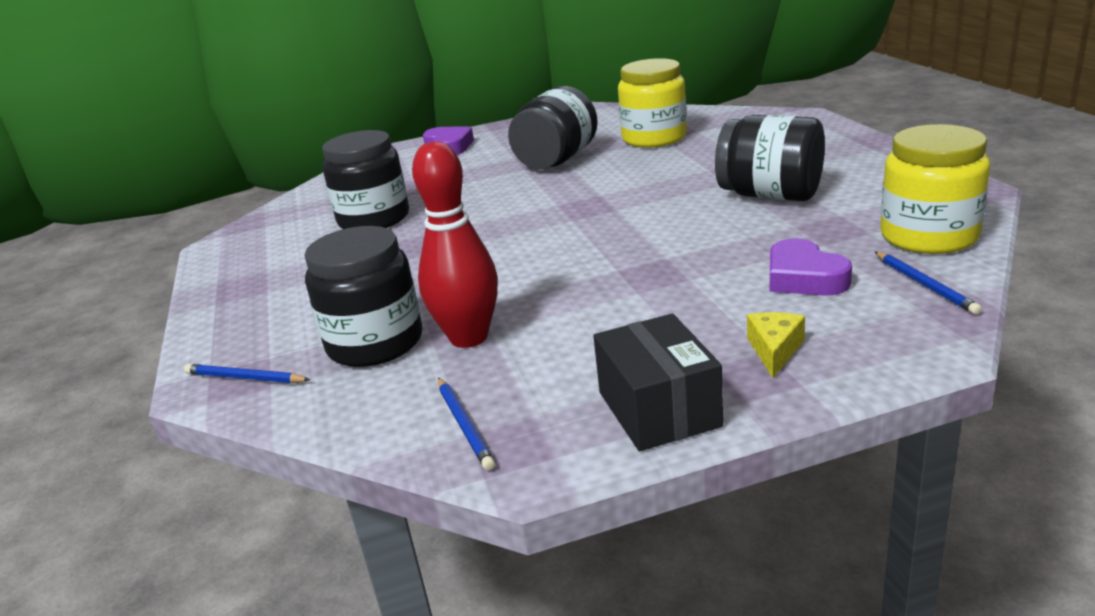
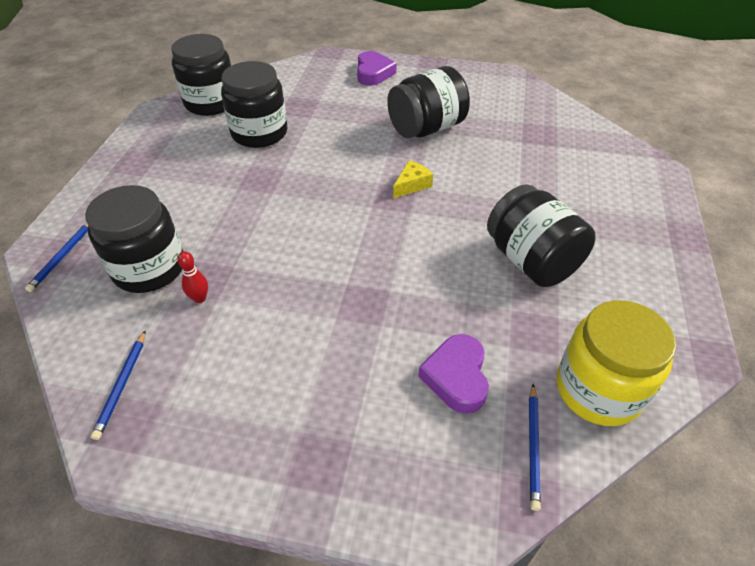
camera: 25 degrees right, 20 degrees up
blue pencil [184,364,311,383] -> blue pencil turned 120 degrees counterclockwise [25,223,88,292]
red bowling pin [412,141,498,348] -> red bowling pin [177,251,208,303], size x0.42
black box [593,314,723,451] -> none
yellow jar [618,58,687,148] -> none
yellow cheese [747,312,805,378] -> yellow cheese moved to [393,160,433,198]
none -> black jar [171,34,231,116]

